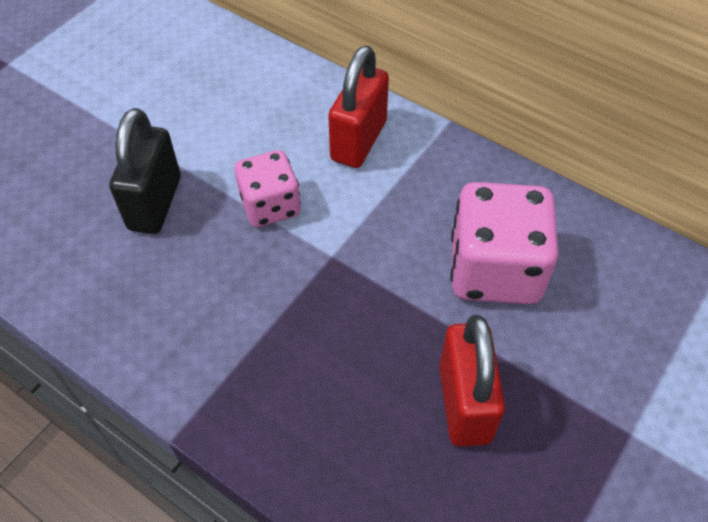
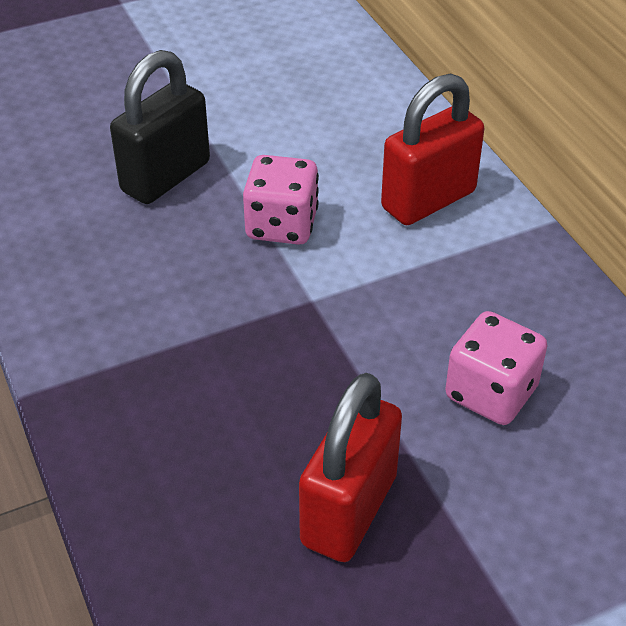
camera: 30 degrees right, 10 degrees down
pink dice [451,182,559,305] -> pink dice [445,311,547,425], size x0.62

